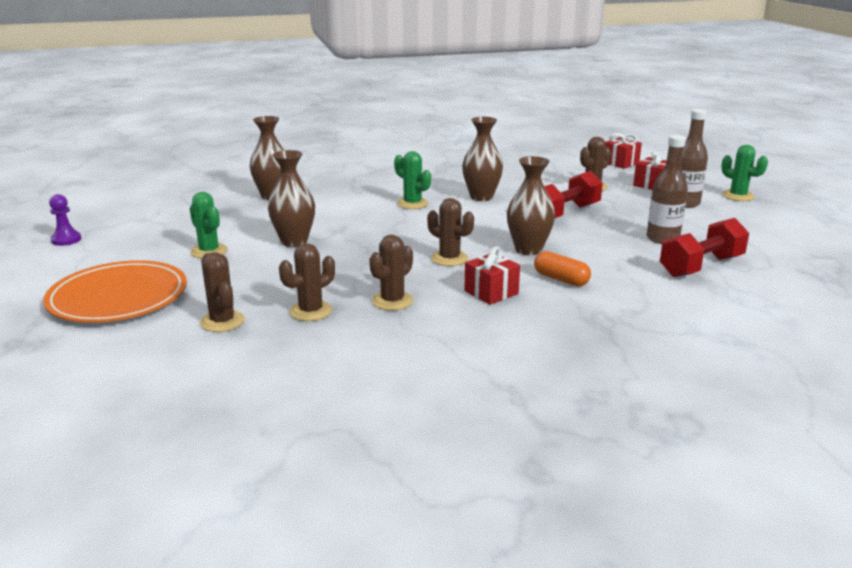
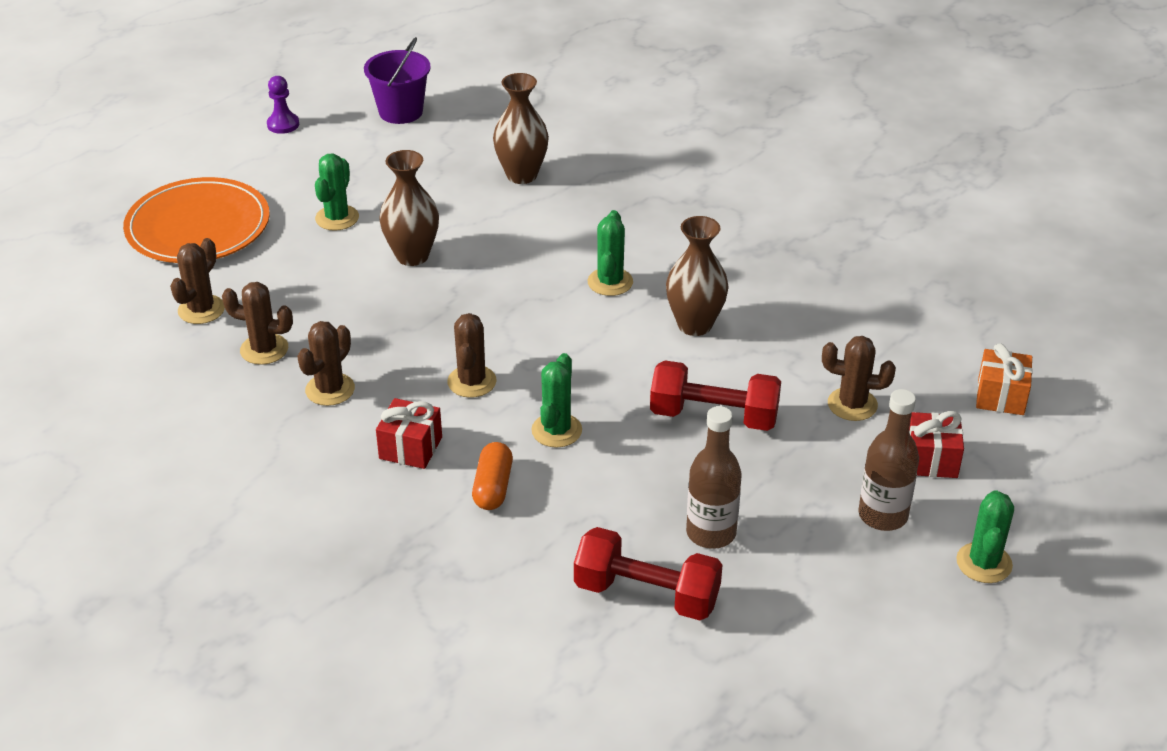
camera: 55 degrees right, 15 degrees up
brown cactus [369,235,413,311] -> brown cactus turned 60 degrees counterclockwise [297,321,355,406]
brown vase [507,156,555,255] -> green cactus [531,353,582,448]
red gift [605,133,642,169] -> orange gift [976,343,1033,415]
none -> purple bucket [364,37,431,124]

